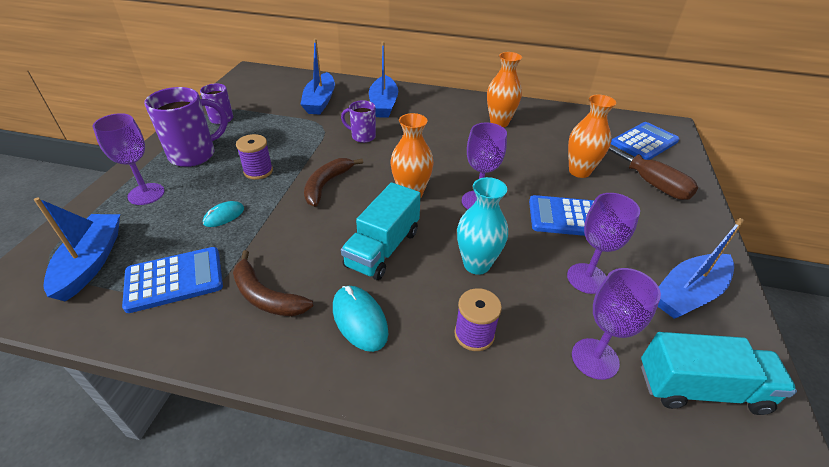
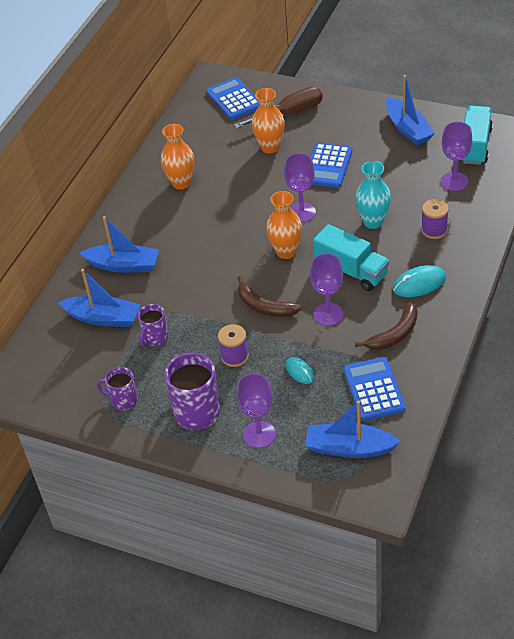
camera: 75 degrees left, 5 degrees up
purple mug [341,100,376,143] -> purple mug moved to [138,304,168,347]
purple goblet [567,193,640,294] -> purple goblet moved to [310,253,344,326]

